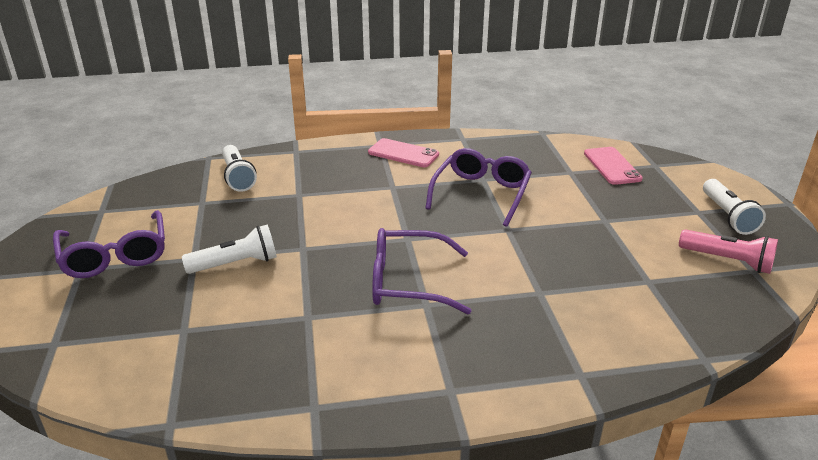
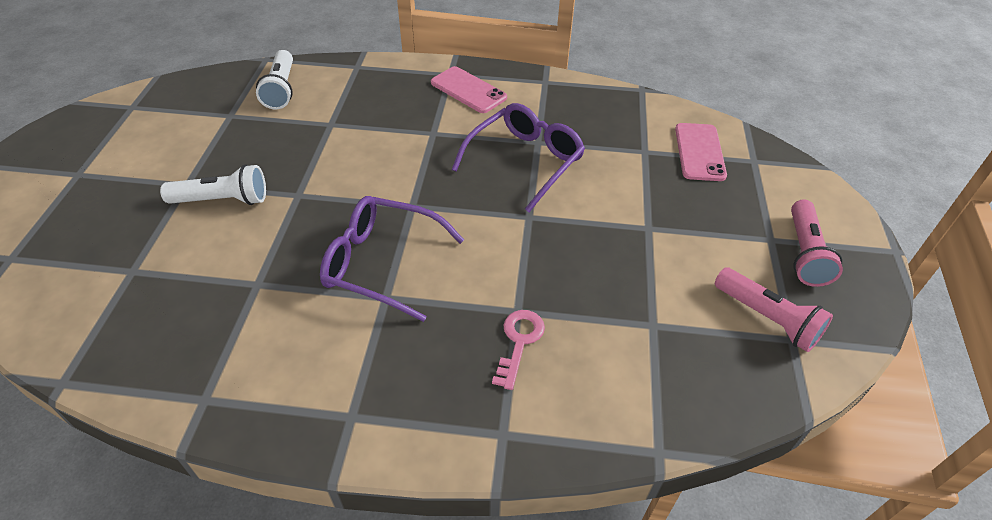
camera: 15 degrees right, 15 degrees up
purple glasses [53,210,165,278] -> none
white flashlight [703,179,766,235] -> pink flashlight [791,199,843,287]
none -> pink key [492,310,545,390]

